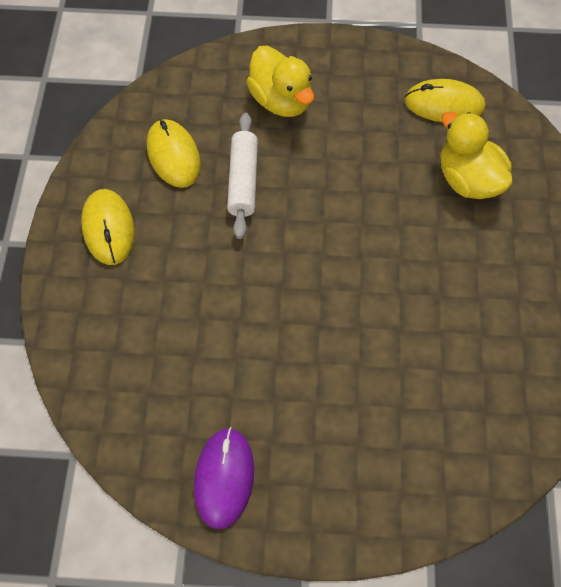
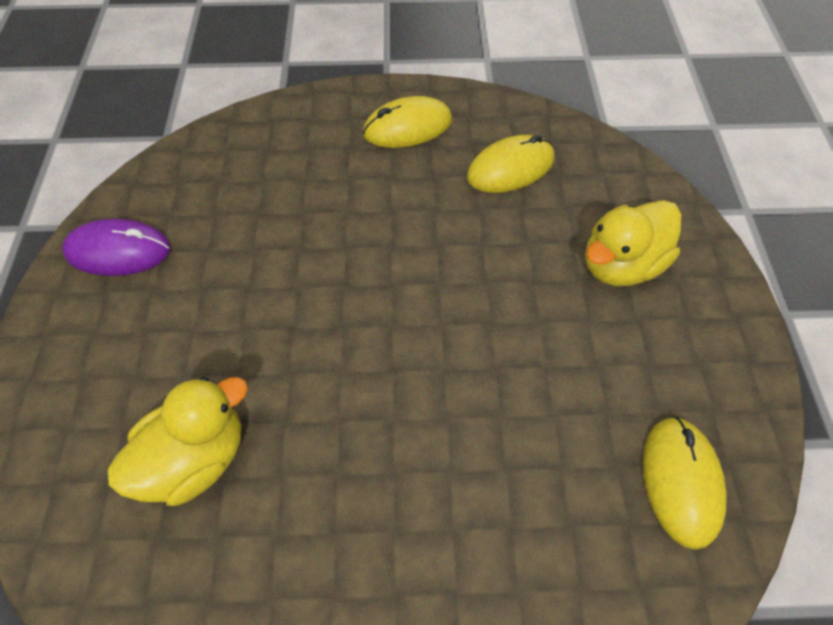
camera: 85 degrees right, 5 degrees down
white rolling pin [227,113,258,239] -> none
yellow duck [440,112,512,199] -> yellow duck moved to [108,377,248,506]

